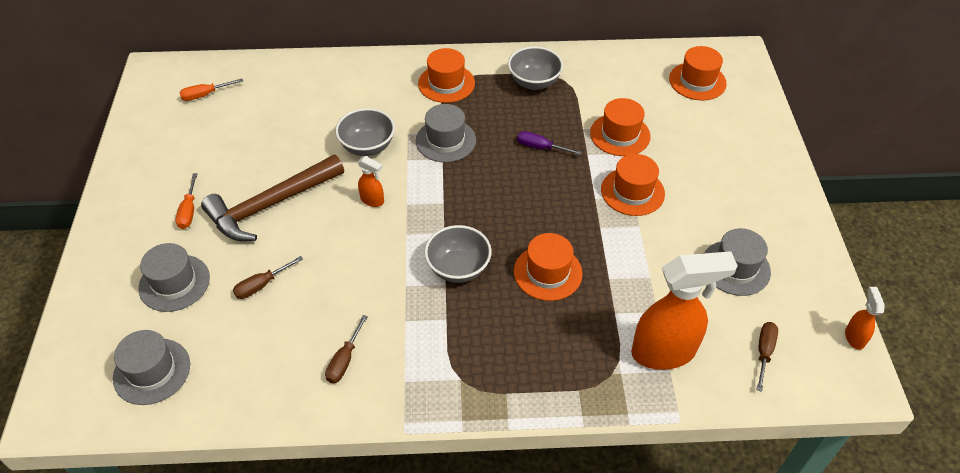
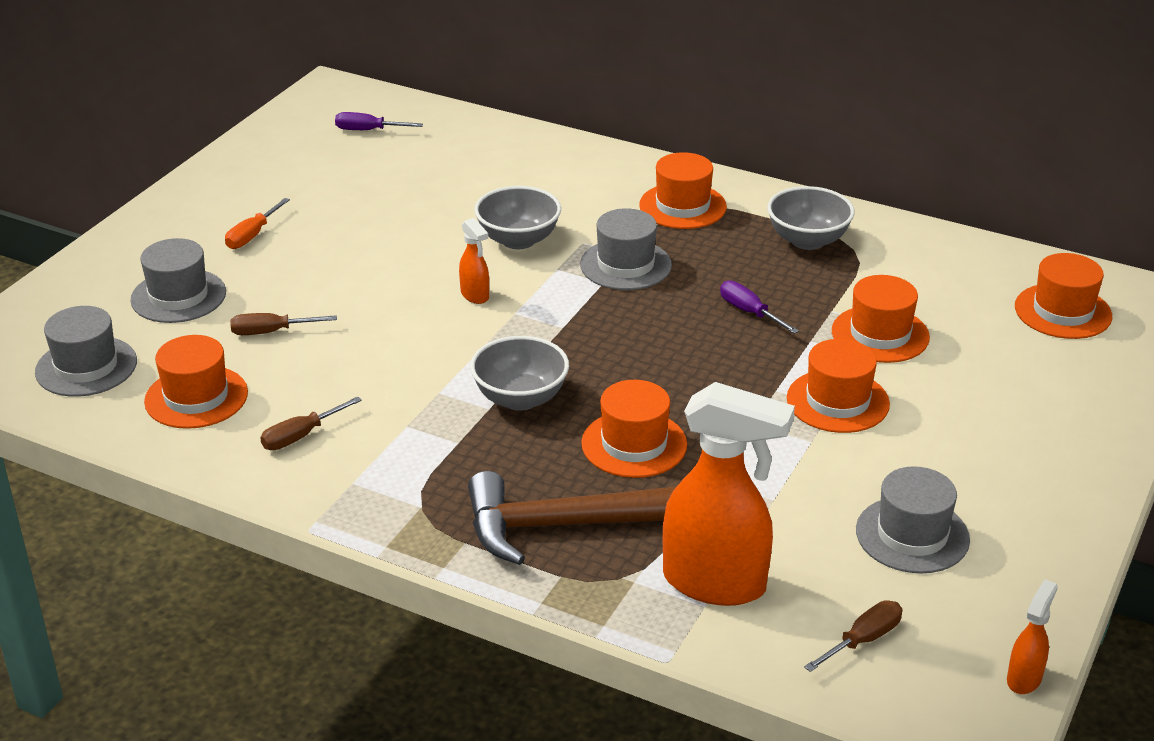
camera: 30 degrees right, 15 degrees down
orange screwdriver [179,79,243,101] -> purple screwdriver [335,112,423,130]
brown hammer [201,155,344,241] -> brown hammer moved to [468,471,677,565]
none -> orange hat [144,335,248,429]

